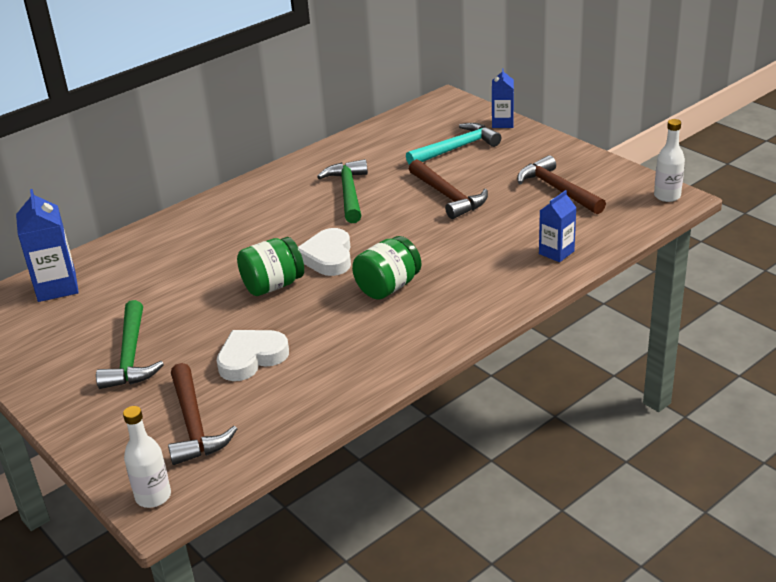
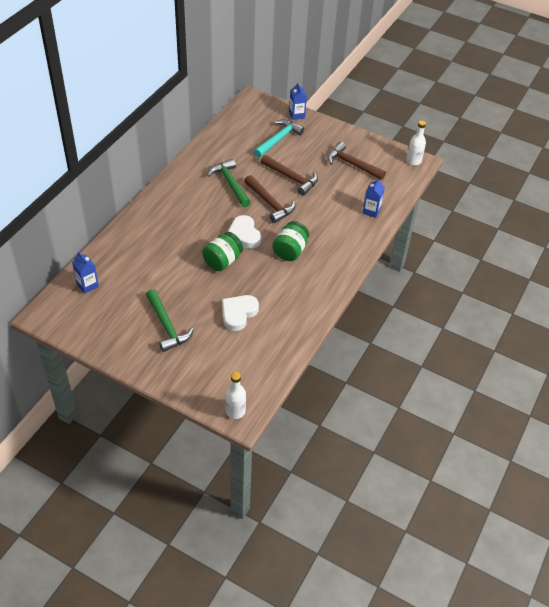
camera: 25 degrees left, 15 degrees up
blue carton [16,189,79,302] -> blue carton [72,252,99,294], size x0.64
brown hammer [168,363,237,465] -> brown hammer moved to [244,175,295,223]

